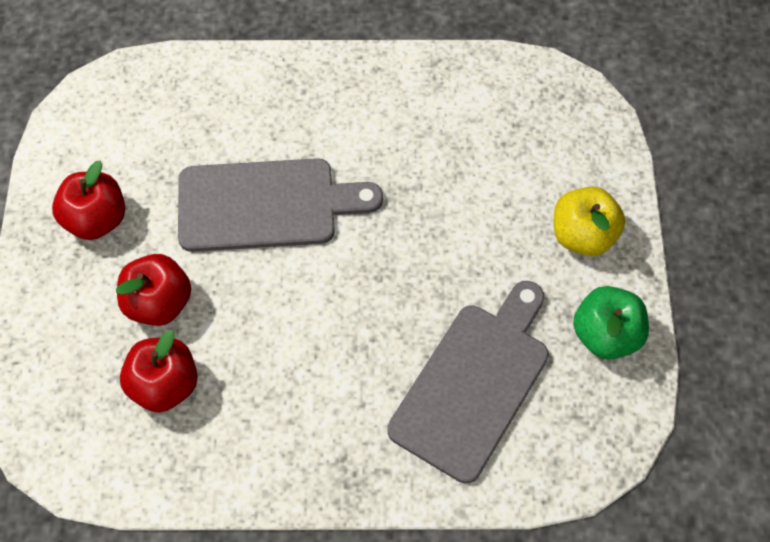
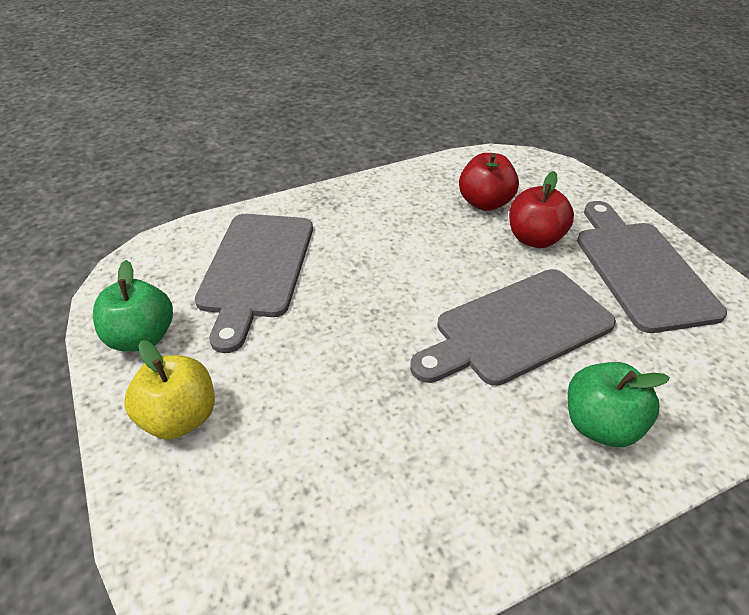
camera: 155 degrees right, 20 degrees down
red apple [52,161,125,240] -> grey cutting board [577,201,727,333]
none -> green apple [568,362,670,447]

